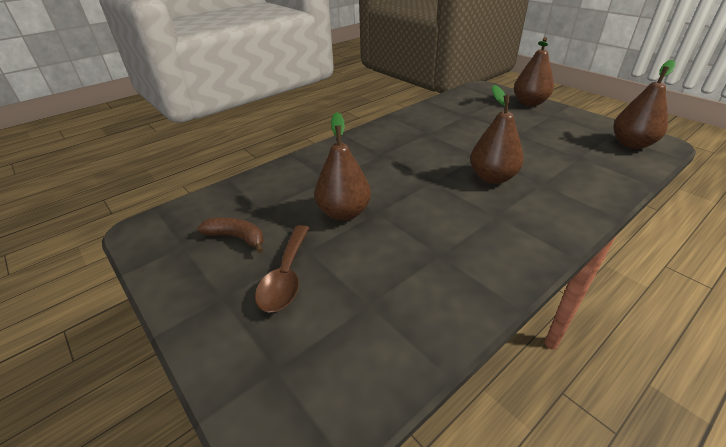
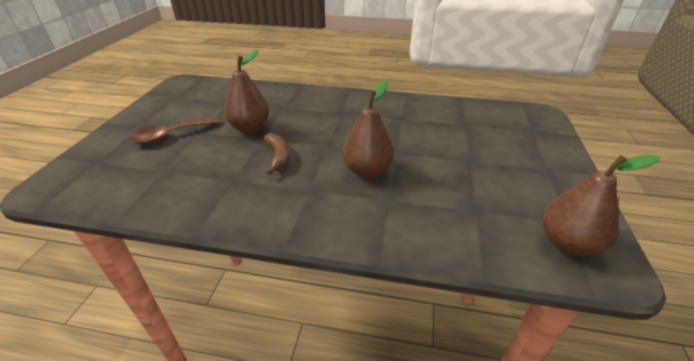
camera: 50 degrees right, 0 degrees up
brown banana [197,218,264,253] -> brown banana moved to [263,133,290,175]
brown pear [514,37,554,106] -> none

